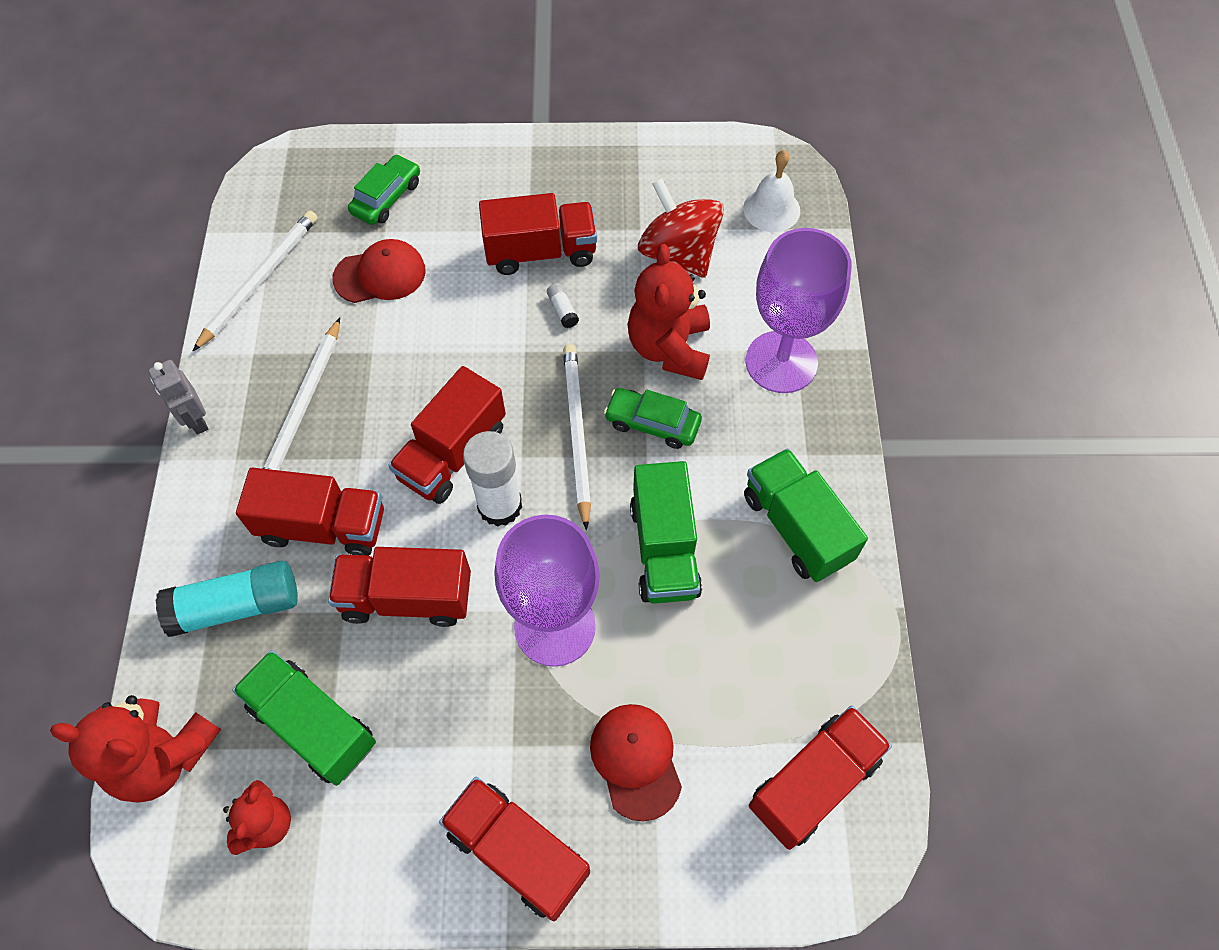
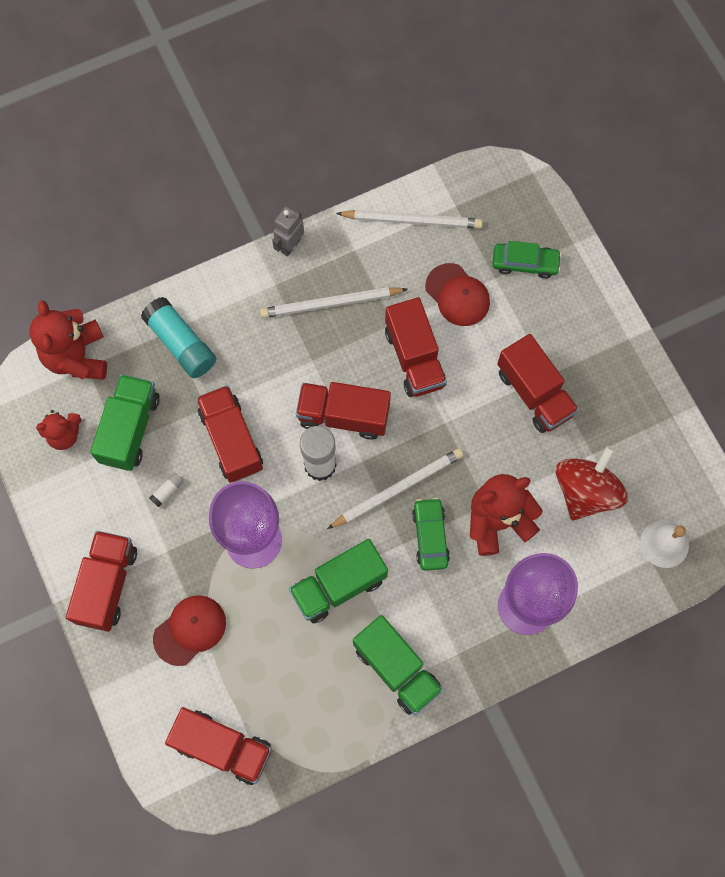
camera: 65 degrees right, 10 degrees up
red truck [236,468,384,556] -> red truck moved to [385,297,447,397]
white glue stick [547,283,579,328] -> white glue stick moved to [149,472,184,507]
green truck [744,448,868,582] -> green truck turned 105 degrees clockwise [353,615,443,715]

